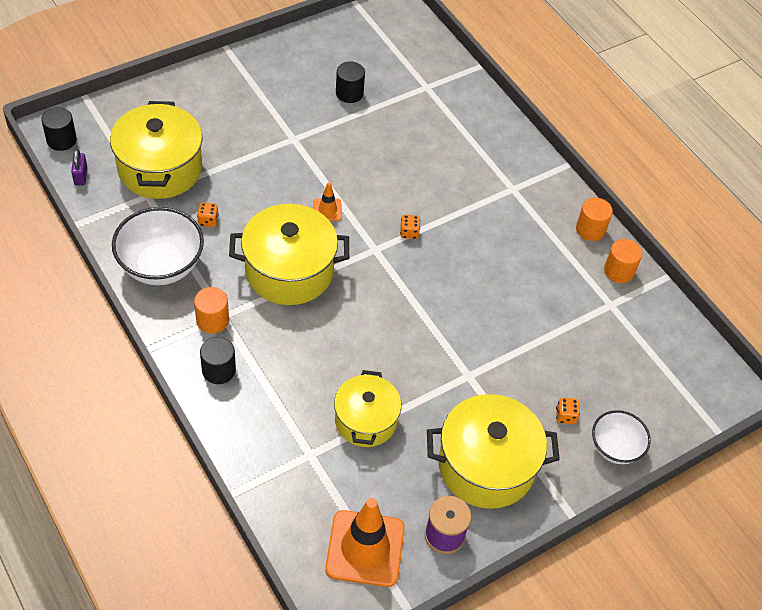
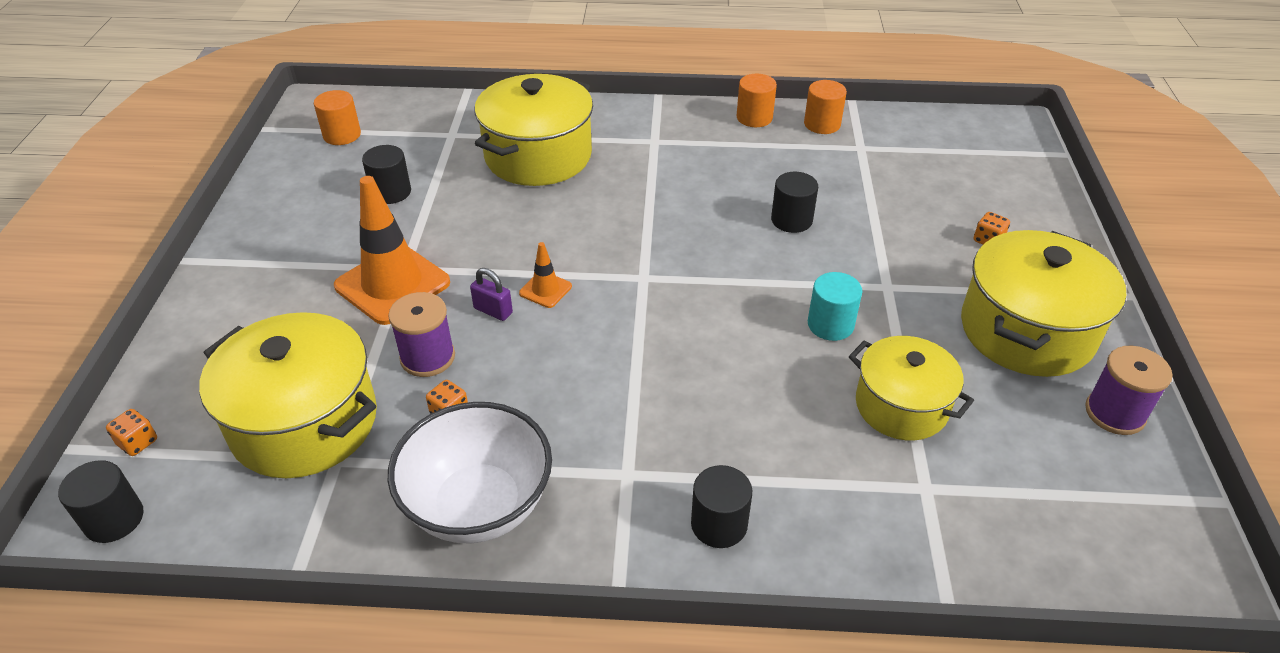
camera: 50 degrees left, 10 degrees down
purple padlock [71,149,87,185] -> purple padlock moved to [470,268,513,321]
orange cylinder [194,287,229,334] -> orange cylinder moved to [314,90,361,145]
yellow pot [229,204,349,305] -> yellow pot moved to [475,74,593,186]
orange traffic cone [325,498,405,587] -> orange traffic cone moved to [334,176,450,325]
orange dice [400,215,420,239] -> orange dice moved to [106,409,157,456]
white bowl [592,410,651,464] -> none
none -> purple spool [388,292,455,377]
none -> black cylinder [771,172,818,233]
none -> turquoise cylinder [808,272,862,341]

